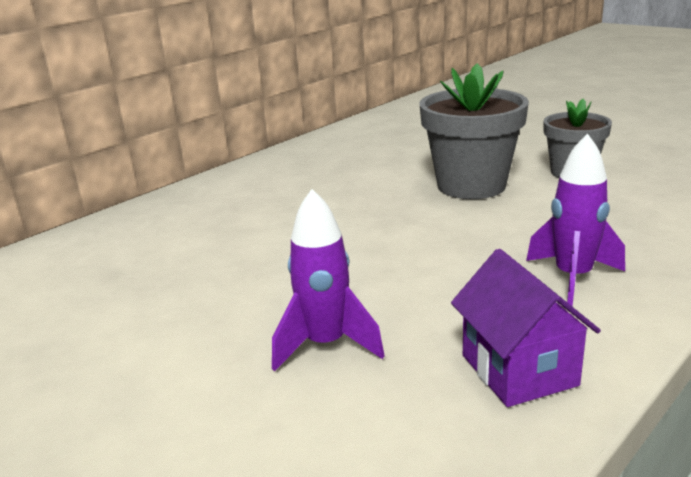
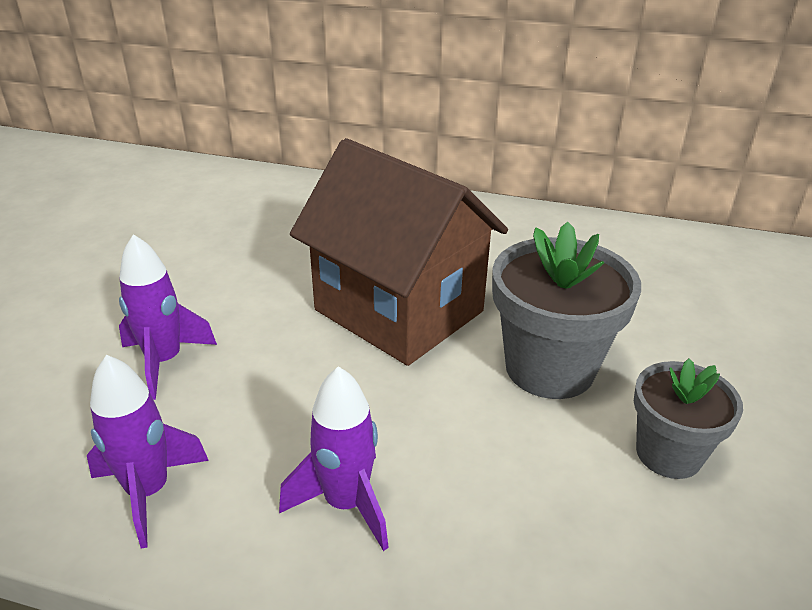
camera: 60 degrees right, 10 degrees up
purple house [451,249,601,407] -> purple rocket [87,355,209,549]
none -> brown house [290,138,508,366]

